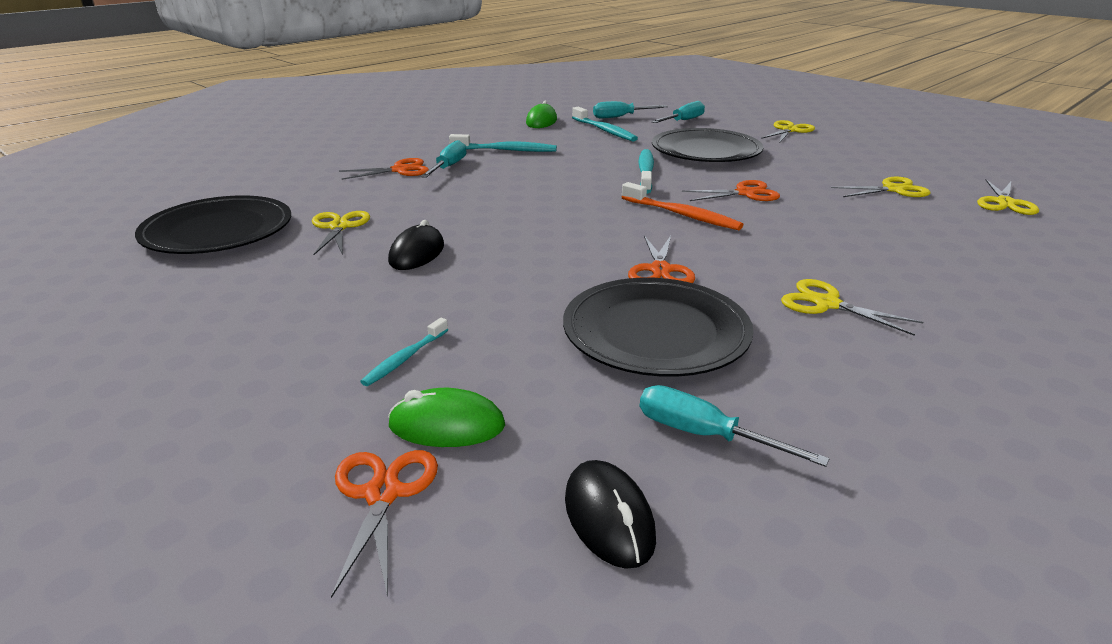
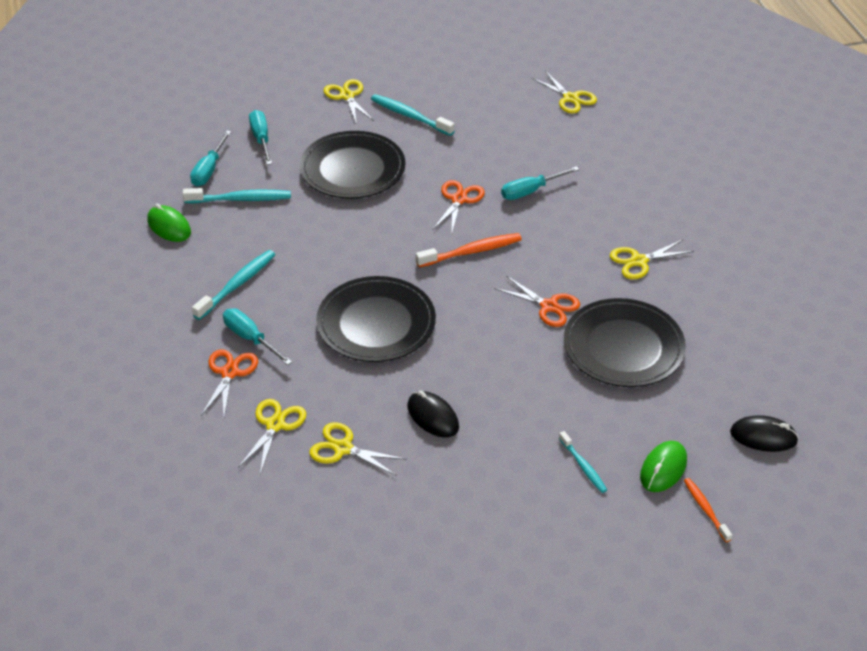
camera: 60 degrees left, 15 degrees up
black plate [135,195,291,254] -> black plate moved to [316,276,436,362]
orange scissors [331,450,438,598] -> orange toothbrush [684,478,732,542]
turquoise toothbrush [638,149,654,194] -> turquoise toothbrush moved to [371,94,455,136]
turquoise screwdriver [640,385,830,467] -> turquoise screwdriver moved to [501,166,580,200]
yellow scissors [831,177,931,197] -> yellow scissors moved to [238,399,306,475]

